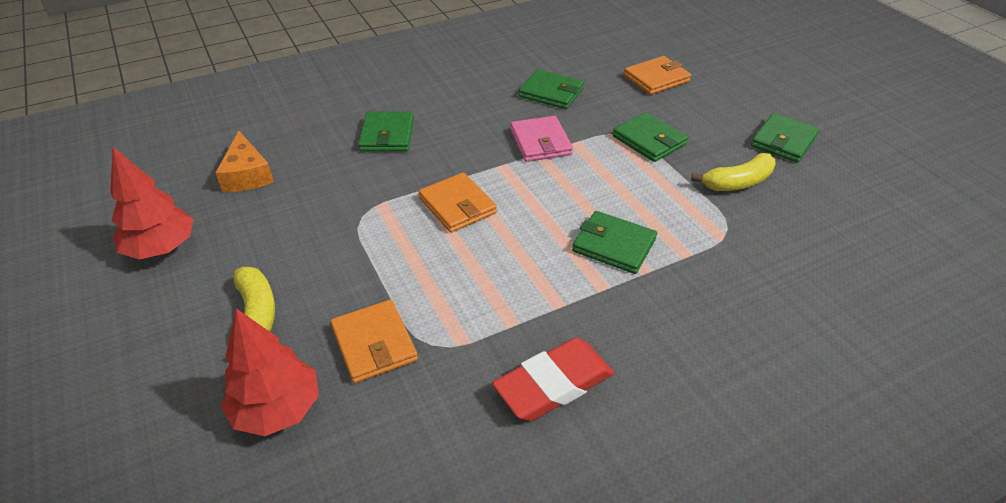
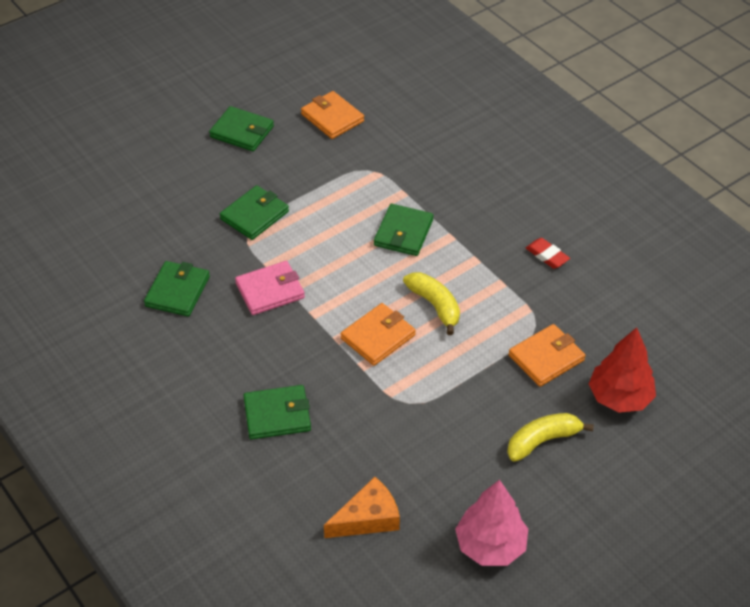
camera: 100 degrees left, 5 degrees up
red tree [110,147,194,260] -> pink tree [455,480,528,566]
red eraser [492,338,614,421] -> red eraser [526,238,570,269], size x0.55
orange wallet [624,56,691,95] -> orange wallet moved to [301,91,364,139]
yellow banana [691,153,775,191] -> yellow banana moved to [403,272,460,335]

